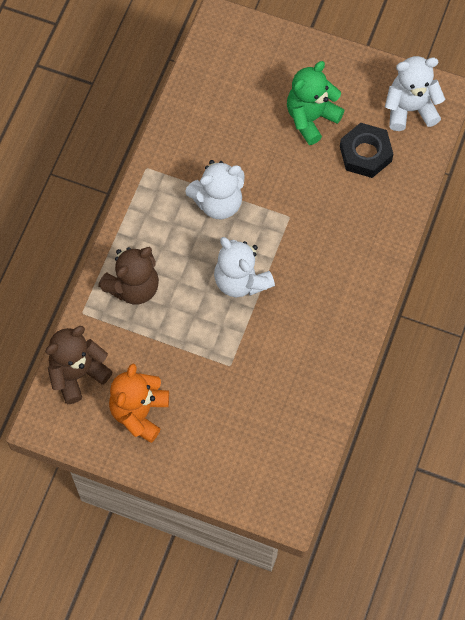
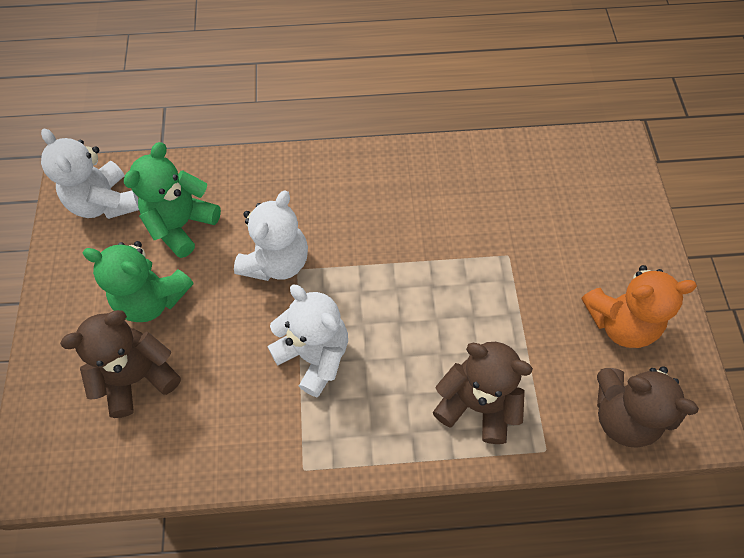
camera: 115 degrees left, 5 degrees down
white teddy bear [214,237,275,297] -> white teddy bear moved to [234,191,308,281]
black nut [340,123,393,178] -> green teddy bear [124,142,221,258]
none -> brown teddy bear [60,310,181,418]

